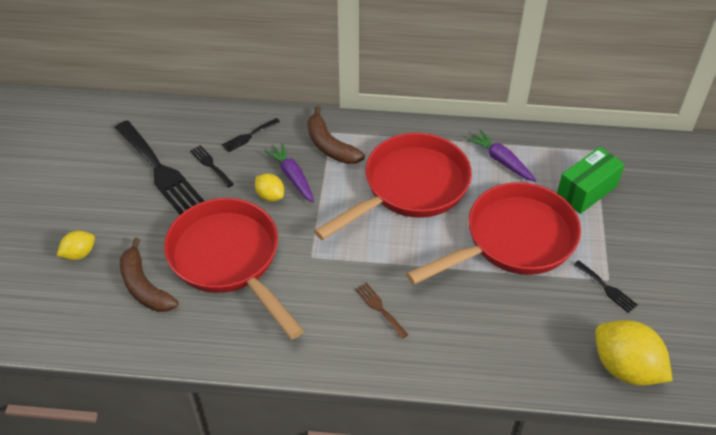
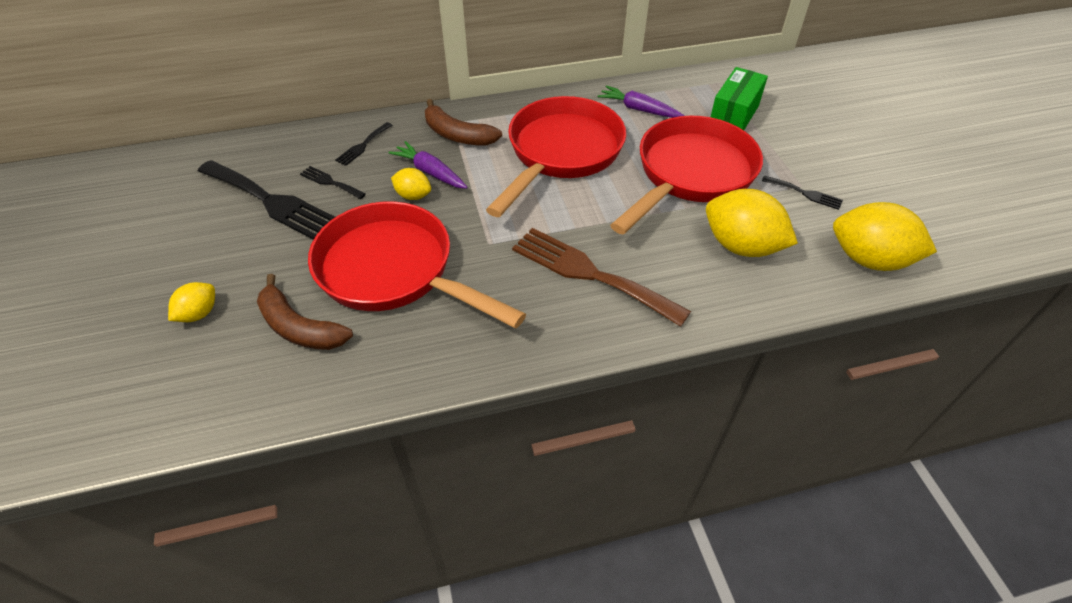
camera: 20 degrees left, 0 degrees up
brown fork [355,282,408,339] -> brown fork [512,228,691,327], size x2.15
none -> yellow lemon [706,189,798,257]

